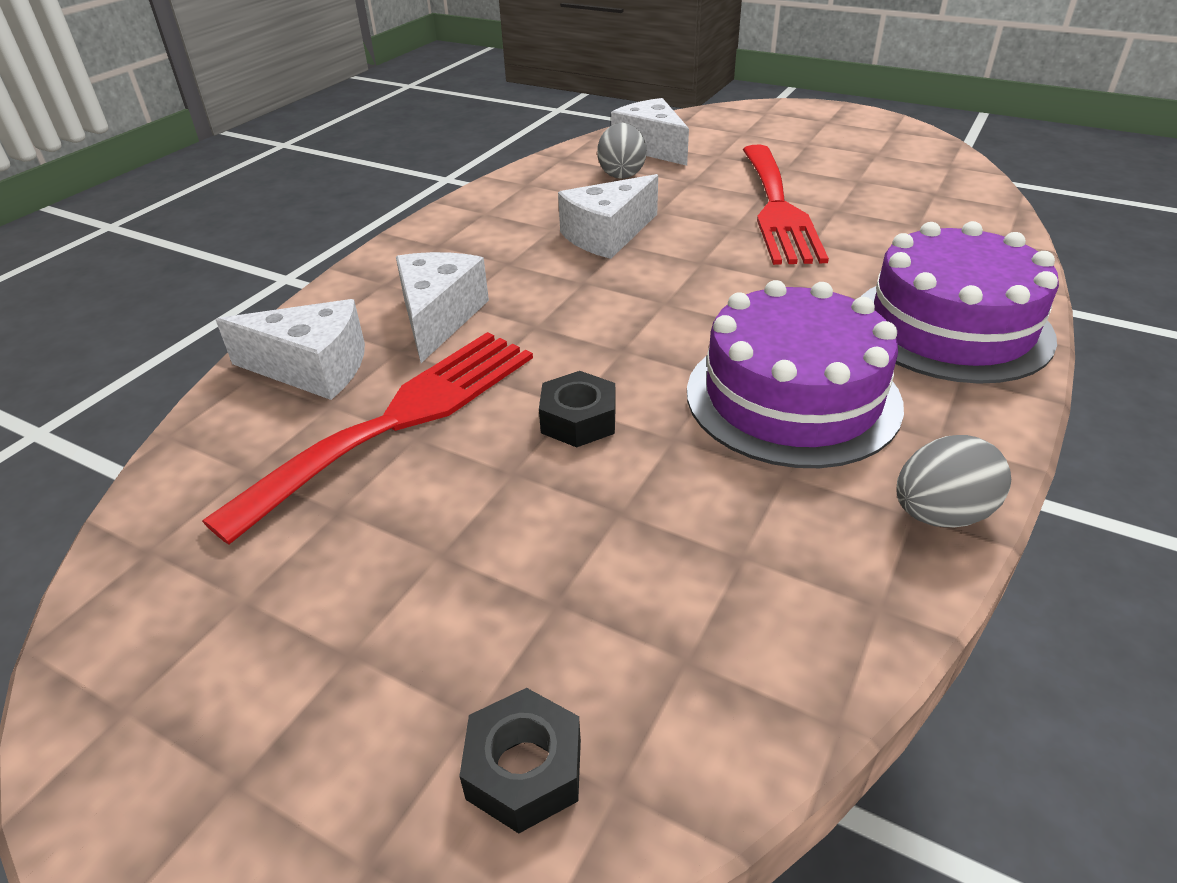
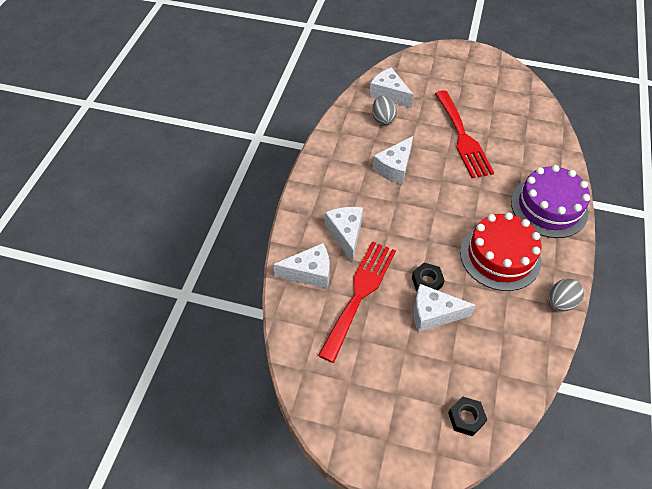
camera: 15 degrees left, 15 degrees up
purple cake [687,280,904,468] -> red cake [460,212,541,291]
none -> white cheese [414,284,476,332]

